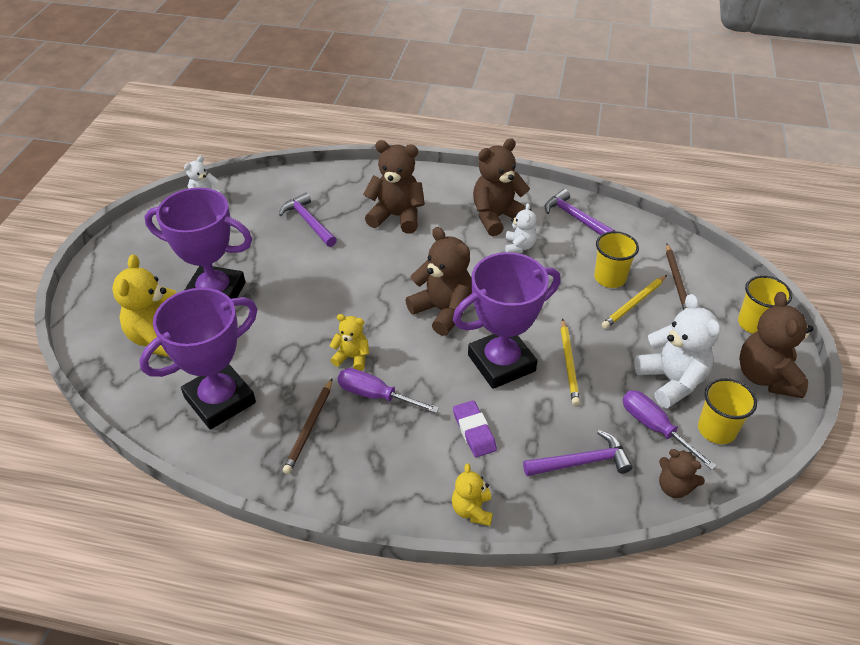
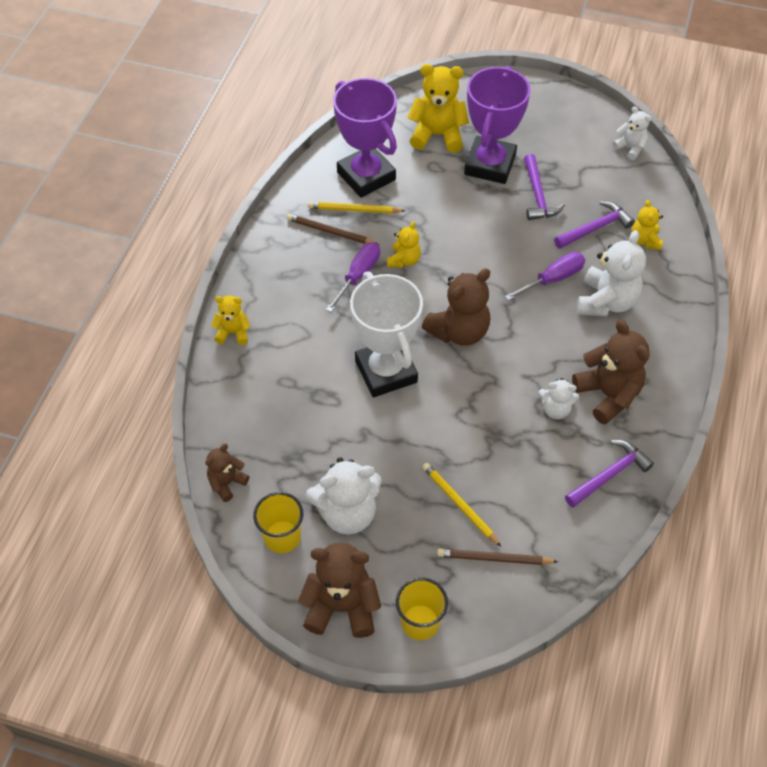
camera: 95 degrees right, 10 degrees up
brown teddy bear [363,140,425,234] -> white teddy bear [577,230,646,316]
purple trophy [453,252,561,389] -> white trophy [350,271,423,397]
purple eraser [453,400,497,457] -> none
purple hammer [523,430,633,476] -> purple hammer moved to [524,154,565,220]
yellow pencil [561,318,580,406] -> yellow pencil moved to [308,202,405,213]
yellow cup [594,231,639,288] -> none
purple screwdriver [623,390,717,470] -> purple screwdriver moved to [505,252,585,301]
none -> yellow teddy bear [631,200,663,250]

